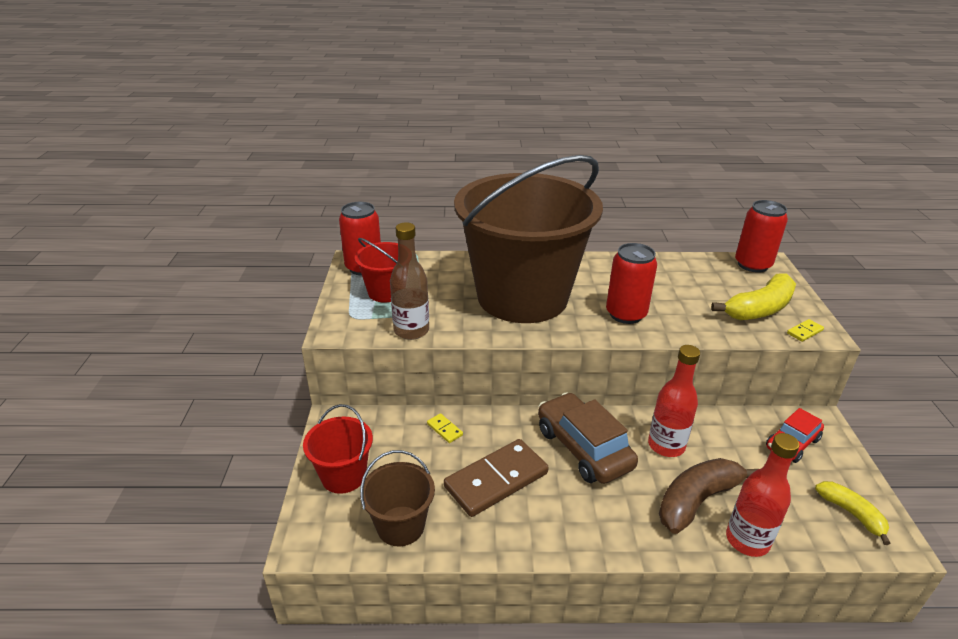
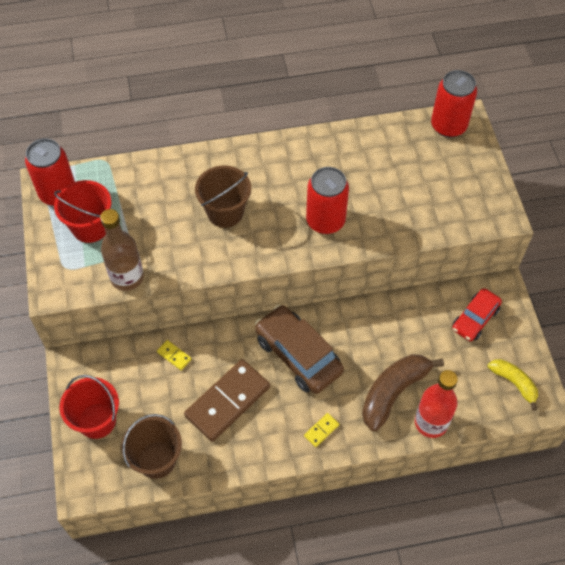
camera: 10 degrees left, 25 degrees up
brown bucket [454,155,603,323] -> brown bucket [195,165,251,228], size x0.41
red bottle [648,345,700,457] -> none
yellow banana [711,273,796,320] -> none
yellow domino [787,319,824,342] -> yellow domino moved to [304,413,339,447]

